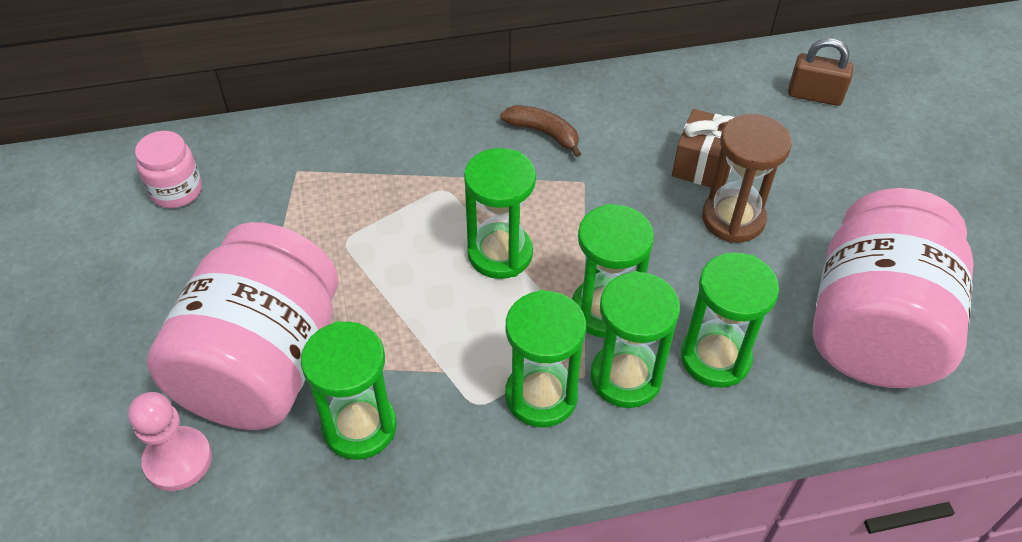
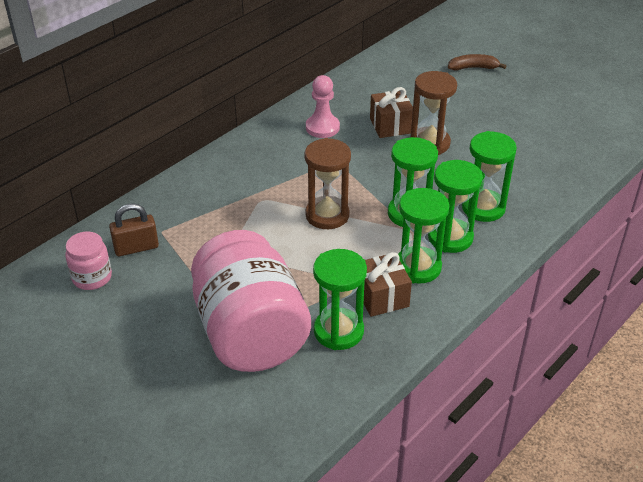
camera: 35 degrees left, 10 degrees down
pink pawn [128,392,212,491] -> pink pawn moved to [306,75,340,138]
green hourglass [464,148,536,279] -> brown hourglass [304,138,351,229]
brown banana [500,105,581,157] -> brown banana moved to [448,54,506,70]
brown padlock [788,38,853,106] -> brown padlock moved to [109,203,159,256]
pink jar [813,188,974,388] -> none
none -> brown gift [364,252,412,317]

